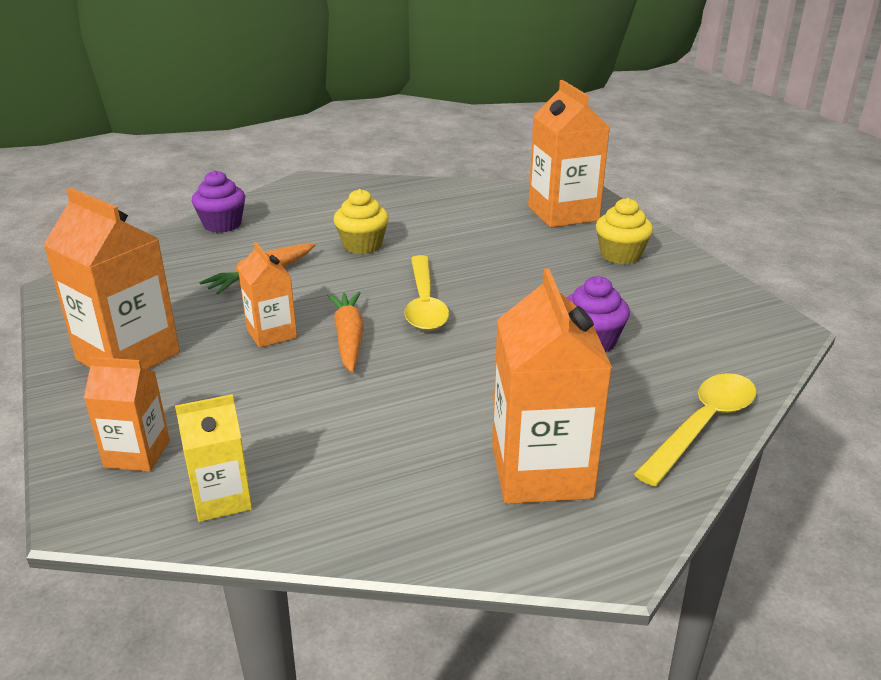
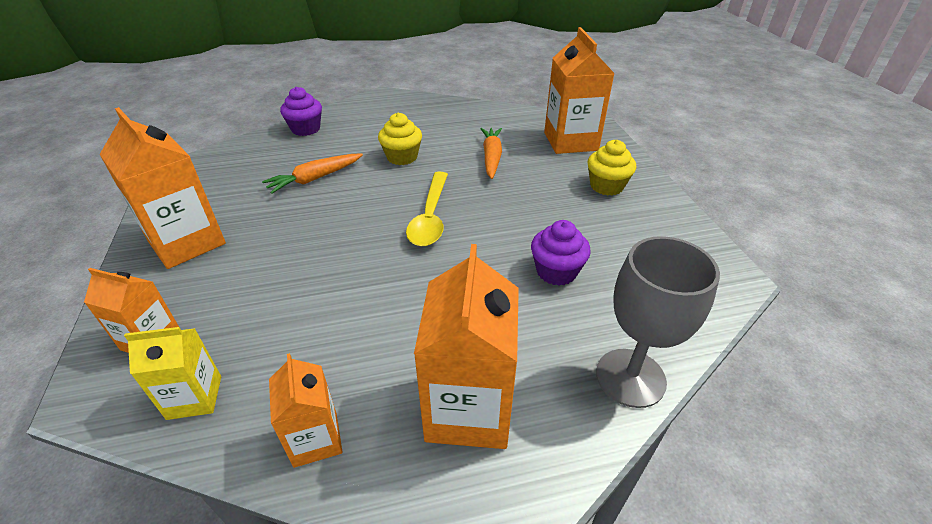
camera: 10 degrees right, 10 degrees up
orange carton [238,242,297,348] -> orange carton moved to [269,353,342,468]
orange carrot [327,292,364,373] -> orange carrot moved to [480,128,502,179]
yellow spoon [634,373,756,486] -> grey goblet [596,236,720,408]

